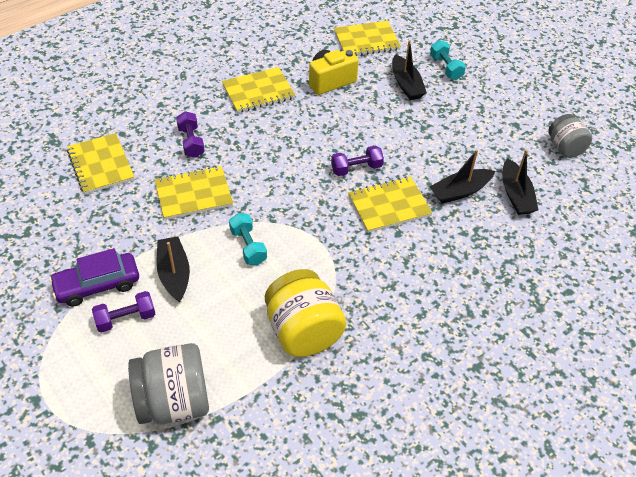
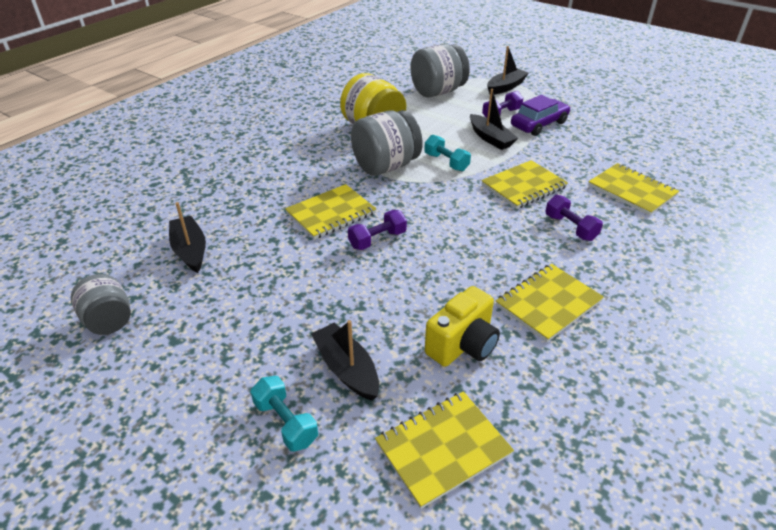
camera: 165 degrees right, 10 degrees down
black boat [430,149,495,204] -> black boat moved to [487,46,529,95]
none -> grey jar [351,110,423,176]

